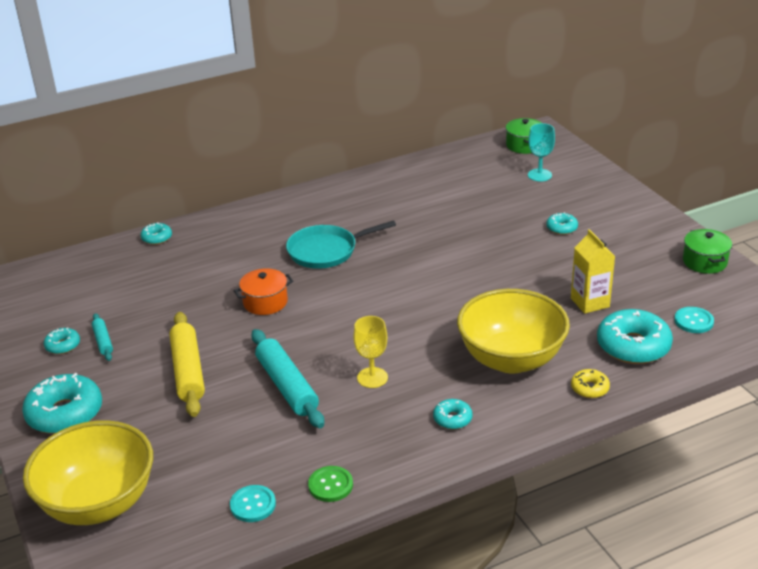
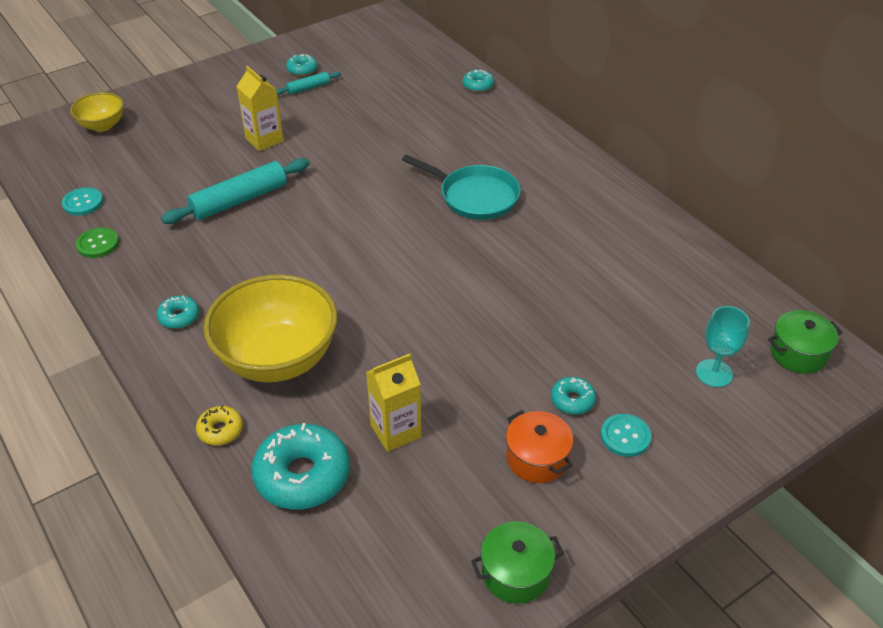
camera: 80 degrees right, 10 degrees up
turquoise donut [22,373,102,434] -> none
yellow bowl [23,420,153,525] -> yellow bowl [70,92,124,132], size x0.52
yellow rolling pin [170,312,205,417] -> yellow carton [236,66,284,151]
orange pot [234,269,293,315] -> orange pot moved to [506,410,573,483]
turquoise pan [286,220,396,269] -> turquoise pan turned 150 degrees clockwise [402,155,521,220]
yellow goblet [353,316,388,388] -> none
turquoise button [674,307,714,333] -> turquoise button moved to [601,414,651,457]

